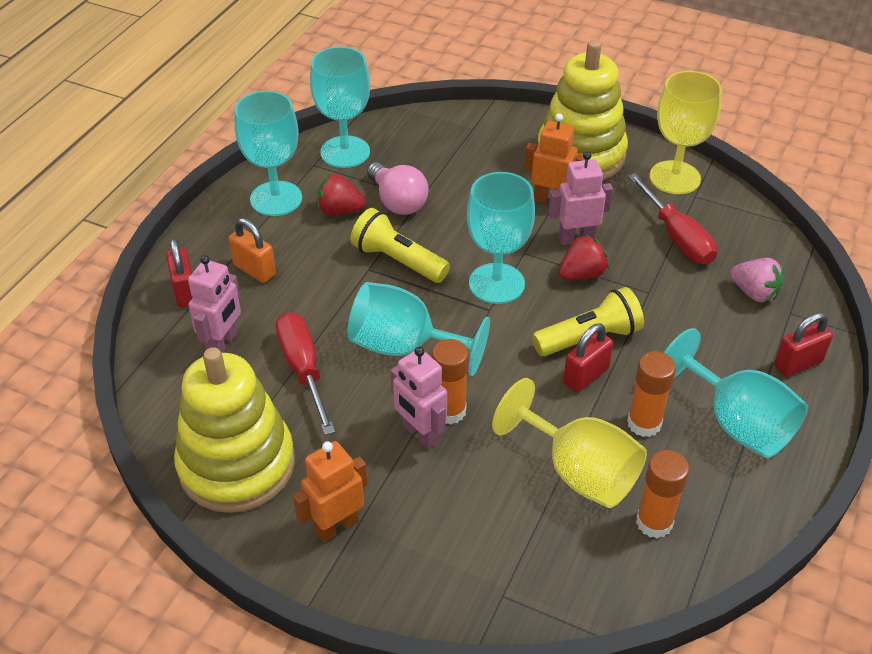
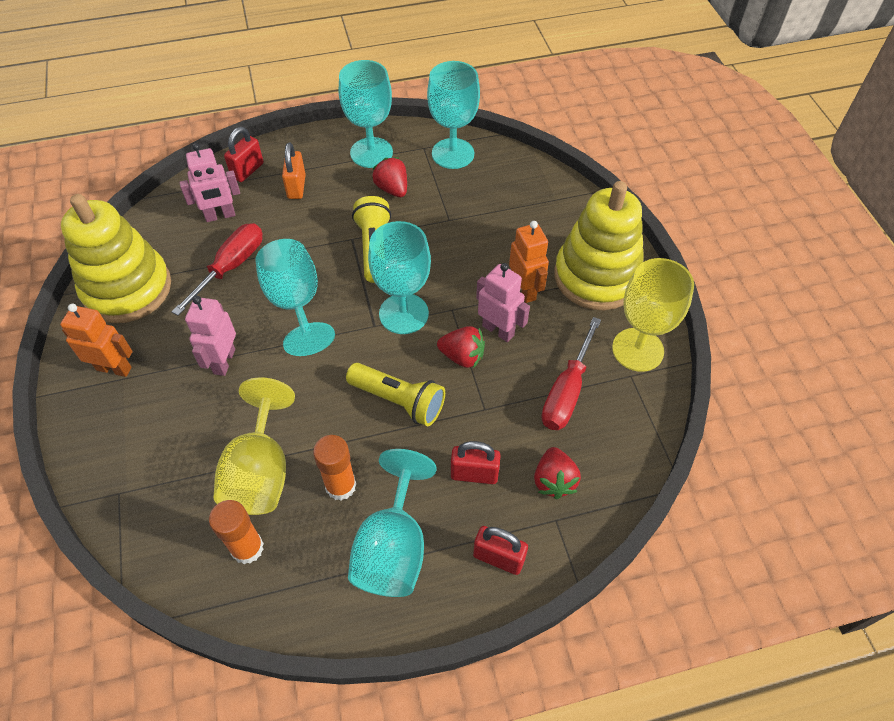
camera: 50 degrees right, 10 degrees up
pink light bulb [367,162,429,215] -> none
orange glue stick [432,339,469,424] -> none
red padlock [563,323,613,392] -> red padlock moved to [451,441,501,484]
pink strawberry [730,258,783,303] -> red strawberry [534,447,581,499]

